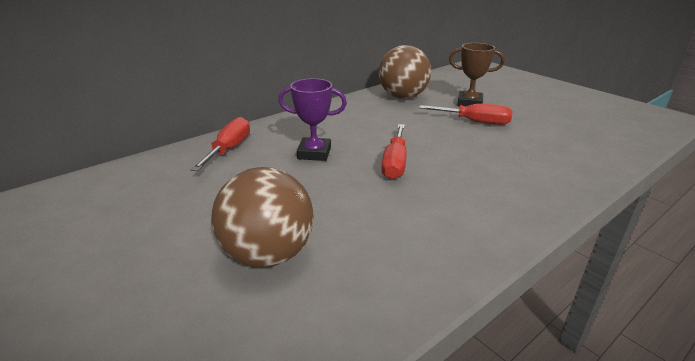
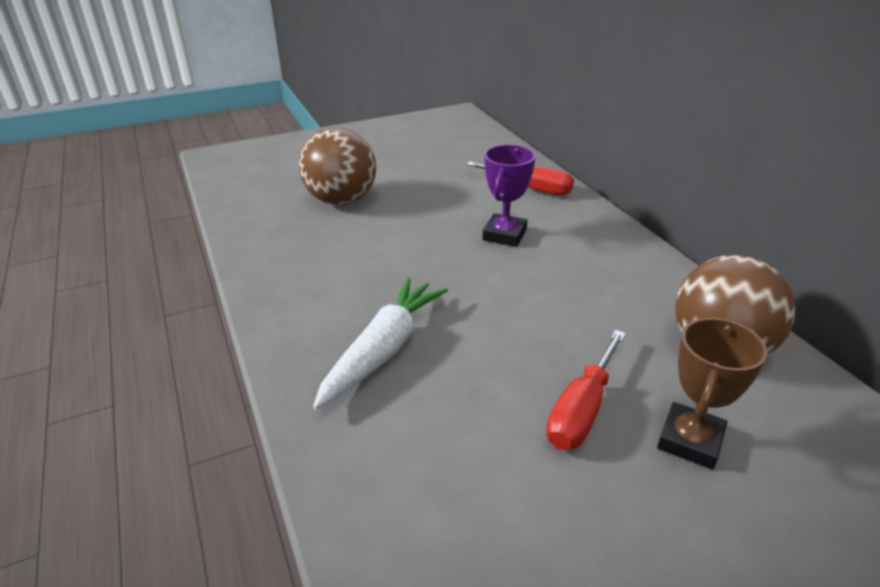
camera: 105 degrees right, 5 degrees up
red screwdriver [381,124,407,179] -> none
none -> white carrot [313,277,448,410]

